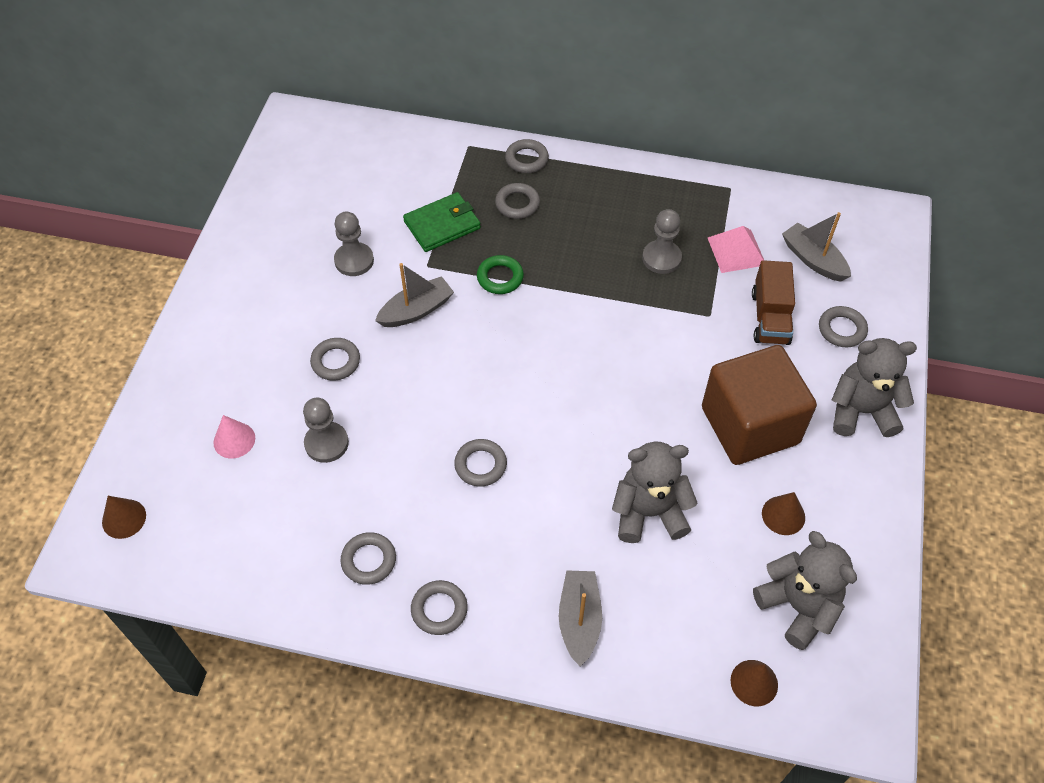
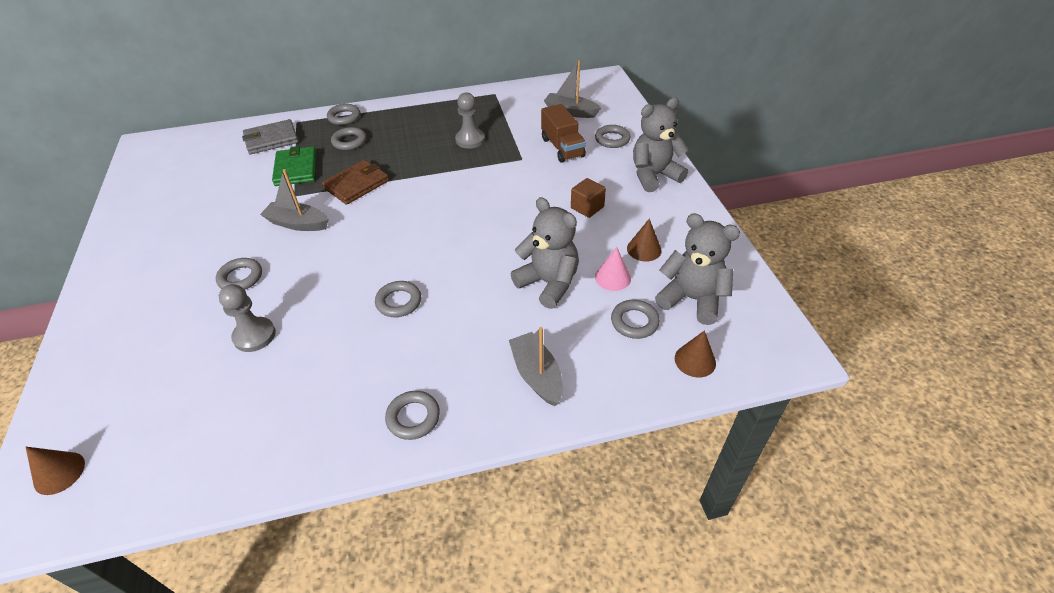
camera: 25 degrees left, 10 degrees down
pink cone [214,415,255,459] -> pink cone moved to [595,247,631,291]
grey pawn [334,212,374,276] -> none
grey ring [340,532,396,585] -> grey ring moved to [611,300,660,339]
grey boat [375,263,454,327] -> grey boat turned 105 degrees counterclockwise [260,169,329,231]
green wallet [403,192,481,252] -> green wallet turned 45 degrees counterclockwise [272,146,317,186]
green ring [477,255,524,294] -> brown wallet [322,160,389,205]
grey teddy bear [612,441,698,543] -> grey teddy bear turned 75 degrees clockwise [511,197,579,309]
brown cube [702,345,817,465] -> brown cube [571,178,606,218], size x0.42
pink pyramid [708,226,764,273] -> none
none -> grey wallet [242,119,298,154]

